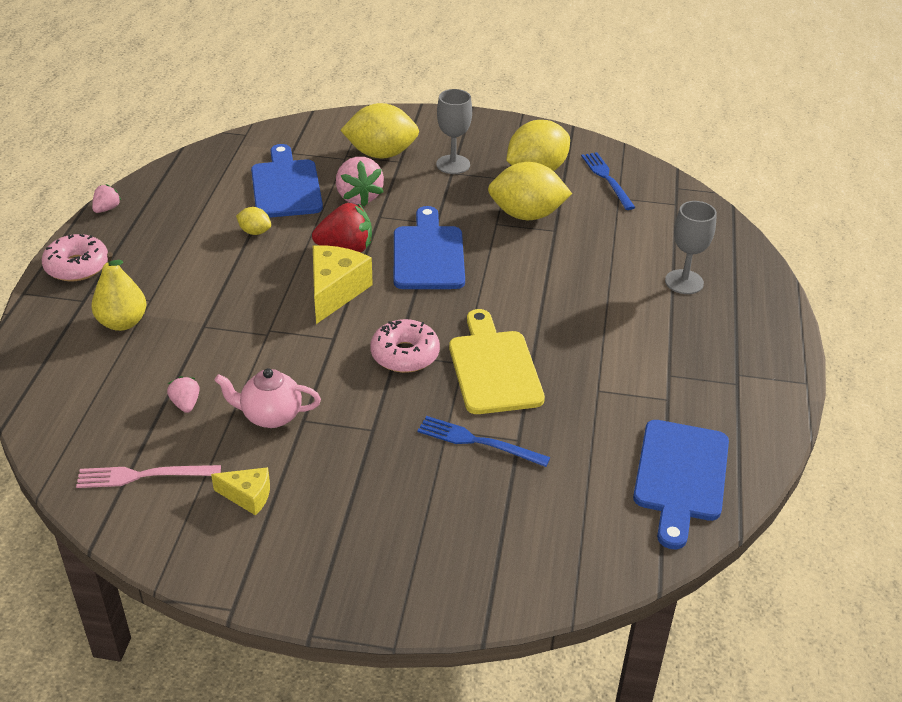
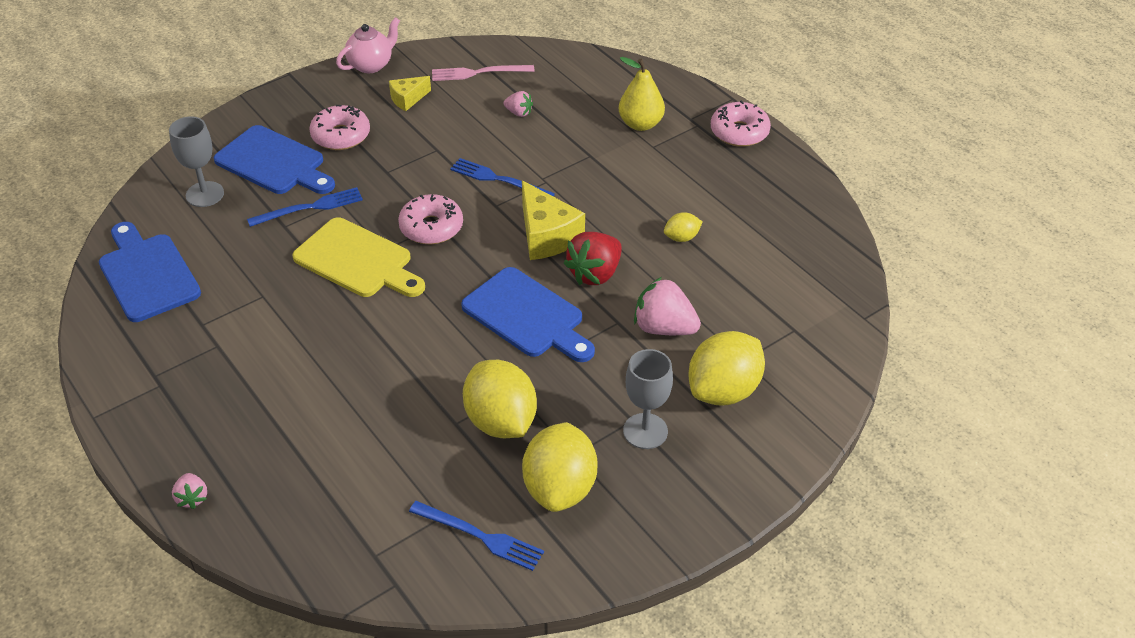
camera: 135 degrees right, 5 degrees up
pink fork [76,465,221,488] -> pink fork turned 135 degrees counterclockwise [432,65,534,81]
pink strawberry [92,184,121,213] -> pink strawberry moved to [172,473,207,509]
pink teapot [214,368,321,428] -> pink teapot moved to [336,17,400,73]
blue cutting board [251,144,323,218] -> blue cutting board moved to [214,125,335,194]
yellow lemon [488,162,572,220] -> yellow lemon turned 75 degrees counterclockwise [463,360,537,438]
grey goblet [665,201,717,294] -> grey goblet moved to [169,116,224,207]
none -> pink donut [309,105,370,150]
none -> blue fork [450,158,555,197]

